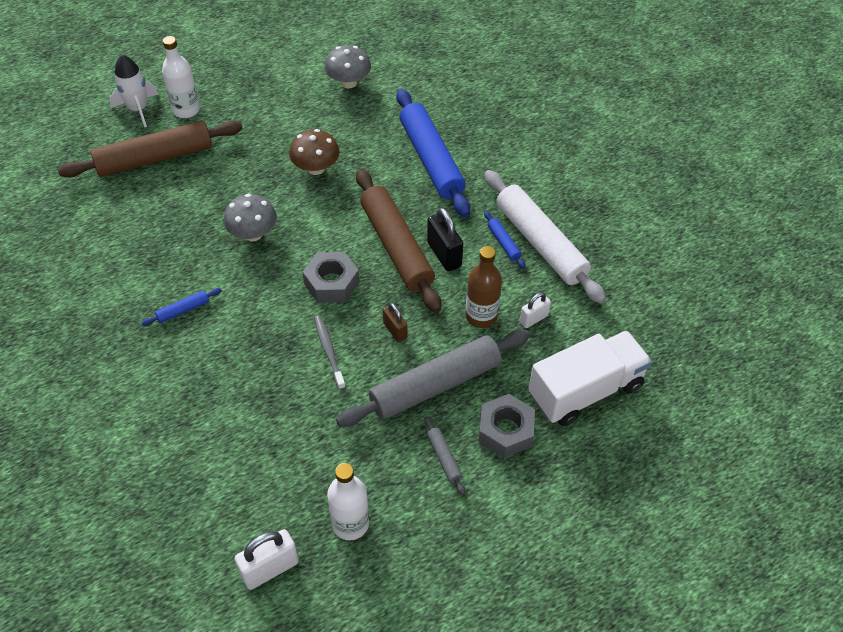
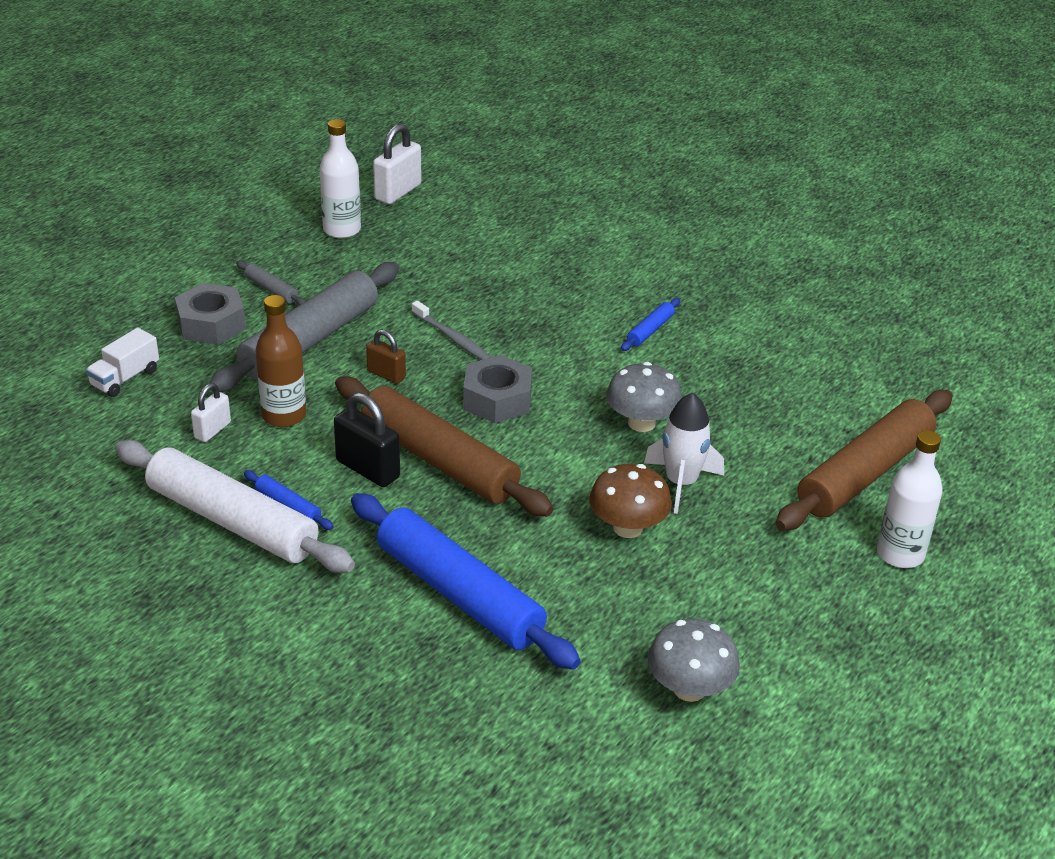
camera: 155 degrees right, 15 degrees down
white rocket [109,55,159,127] -> white rocket moved to [644,392,724,514]
white truck [528,330,652,426] -> white truck [86,328,159,397], size x0.49

